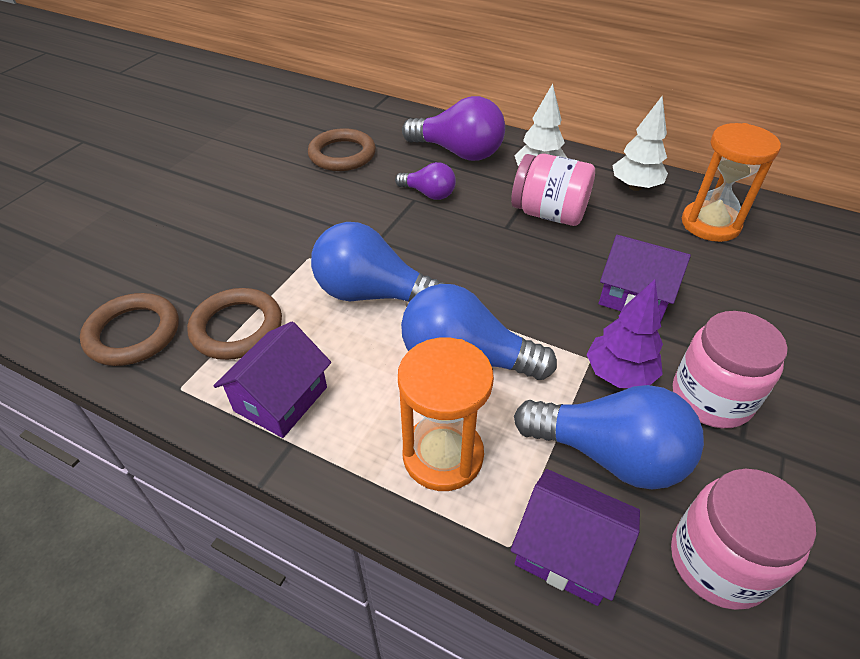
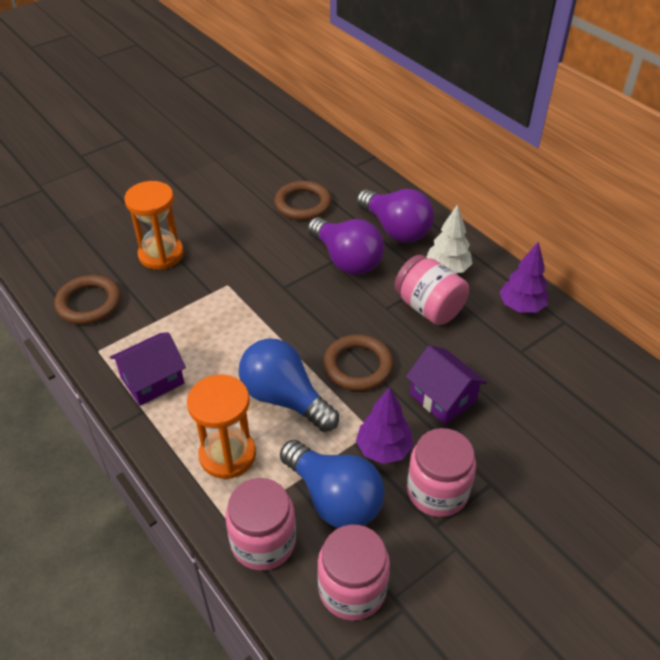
camera: 25 degrees right, 0 degrees up
brown ring [187,288,282,360] -> brown ring moved to [323,334,393,391]
blue light bulb [311,222,446,302] -> none
purple light bulb [395,162,456,200] -> purple light bulb [308,217,384,275], size x1.79
purple house [511,469,640,606] -> pink jar [225,478,296,570]
white tree [612,96,668,191] -> purple tree [499,241,548,313]
orange hourglass [682,123,781,242] -> orange hourglass moved to [124,181,184,270]

